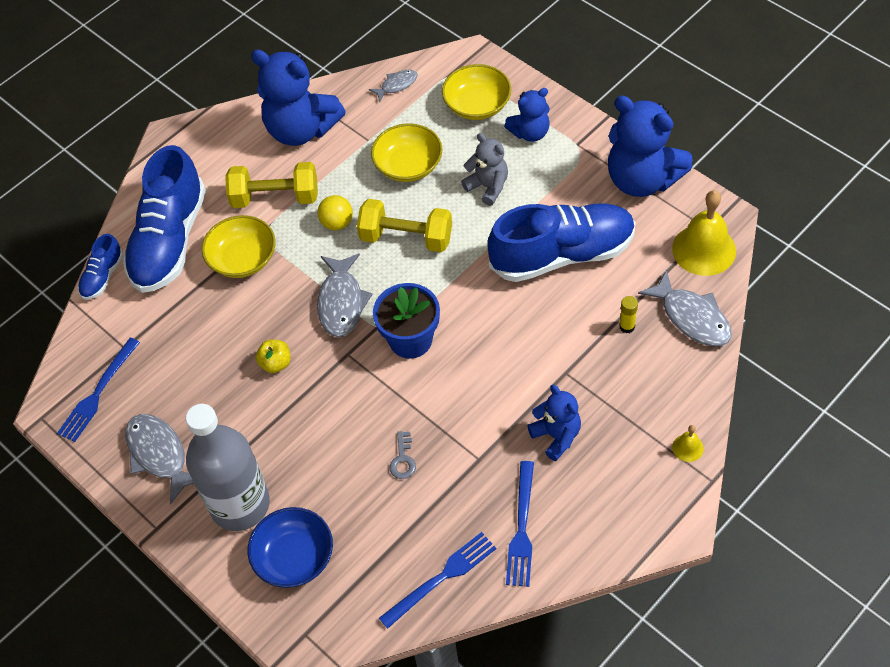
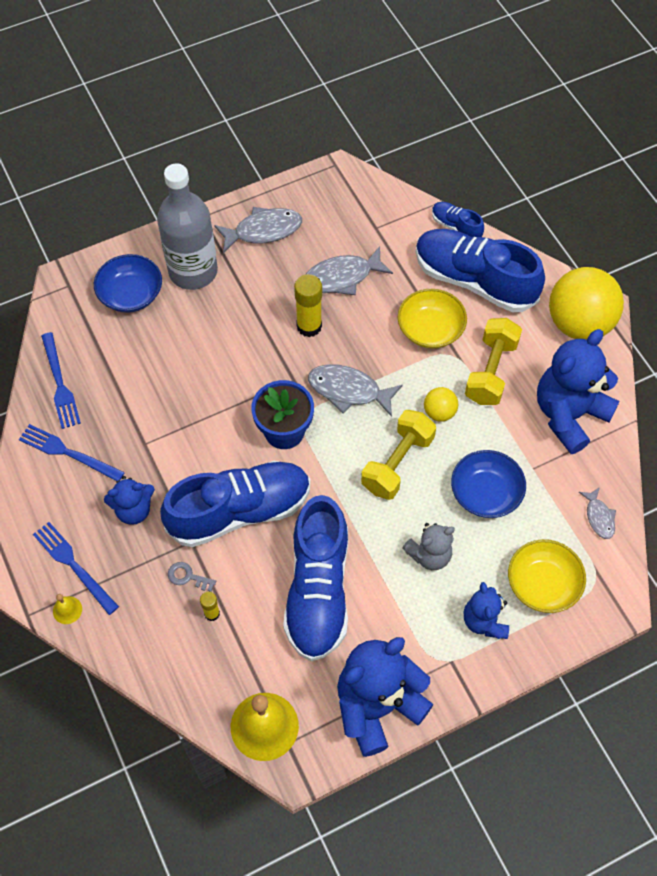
camera: 105 degrees right, 5 degrees up
blue fork [57,337,140,442] -> blue fork moved to [33,522,119,615]
yellow apple [256,339,291,373] -> yellow glue stick [294,274,322,337]
yellow bowl [371,123,443,182] -> blue bowl [451,450,526,518]
grey key [389,431,416,479] -> grey key moved to [168,562,216,592]
grey fish [638,270,732,346] -> grey fish moved to [305,246,393,295]
none -> blue shoe [160,461,310,547]
none -> yellow ball [549,267,624,340]

